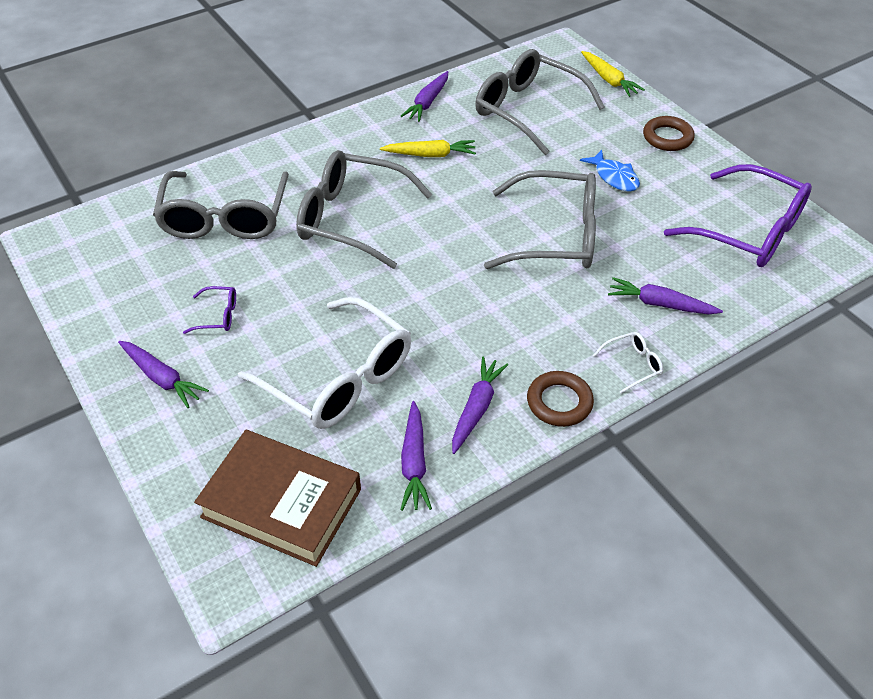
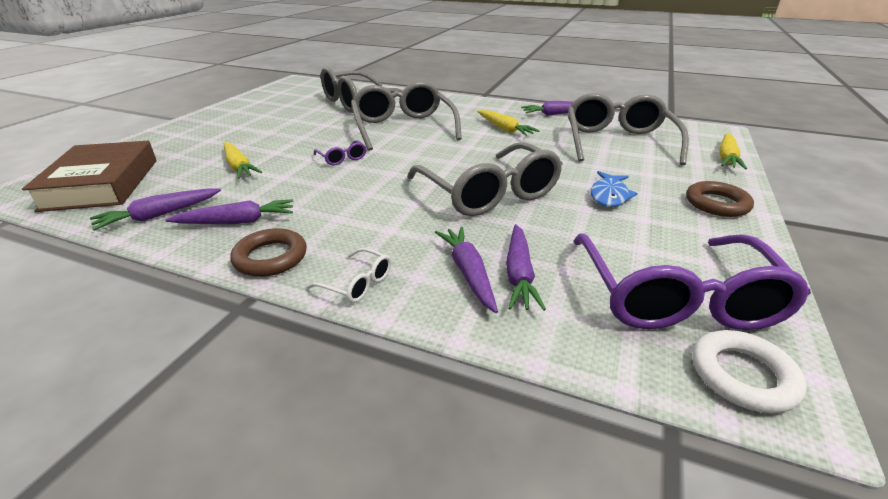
camera: 55 degrees right, 15 degrees down
purple carrot [118,341,209,408] -> purple carrot moved to [506,224,546,311]
purple glasses [183,286,236,334] -> purple glasses moved to [314,140,366,166]
white glasses [238,297,411,429] -> yellow carrot [224,142,262,179]
none -> white ring [692,330,807,413]

